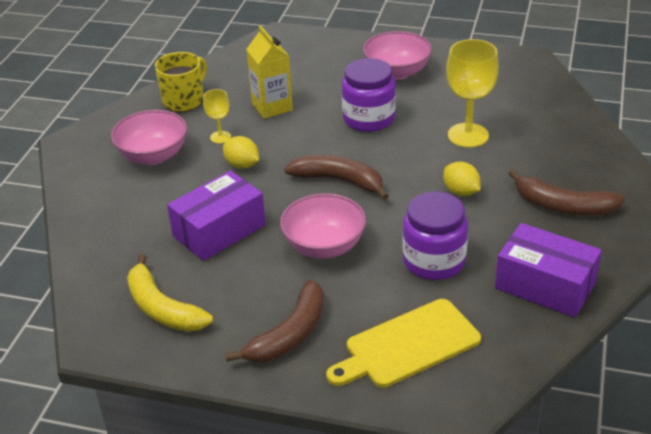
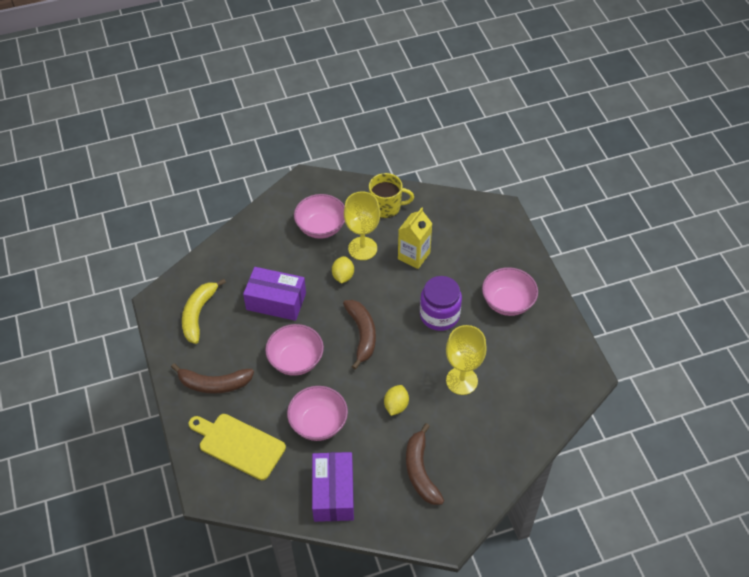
camera: 55 degrees right, 15 degrees up
yellow goblet [203,89,231,143] -> yellow goblet [344,192,380,260], size x1.92
purple jar [402,192,468,280] -> pink bowl [287,386,348,441]

